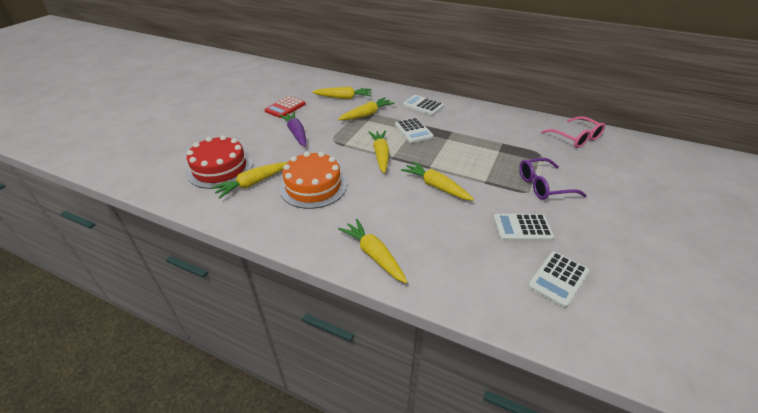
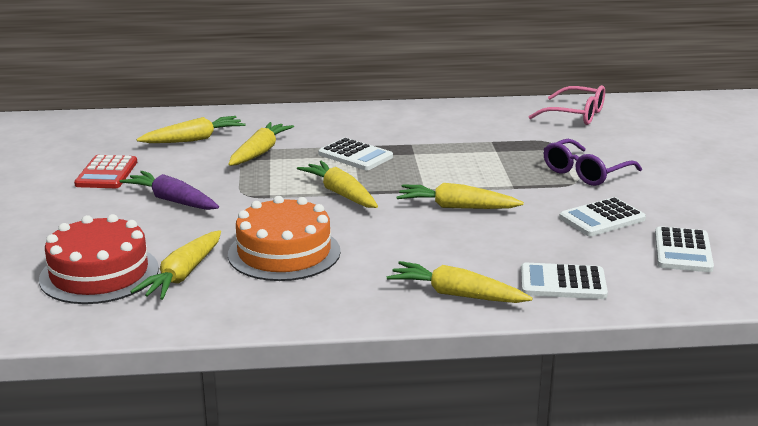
camera: 30 degrees left, 15 degrees down
white calculator [403,95,444,115] -> white calculator moved to [521,263,608,299]

